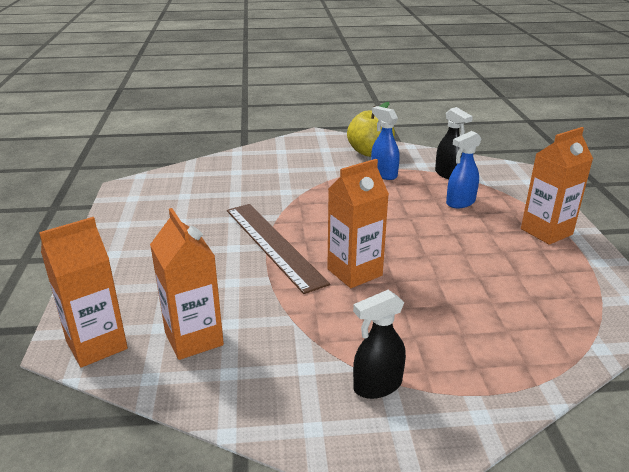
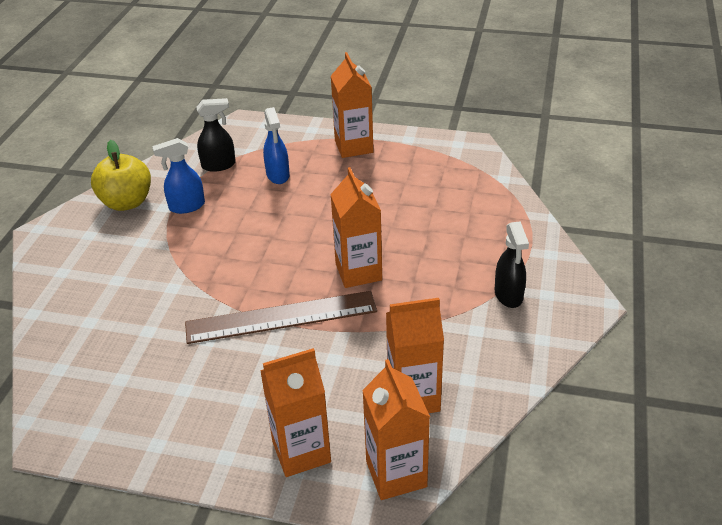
camera: 70 degrees left, 10 degrees up
none -> orange carton [260,348,331,477]

